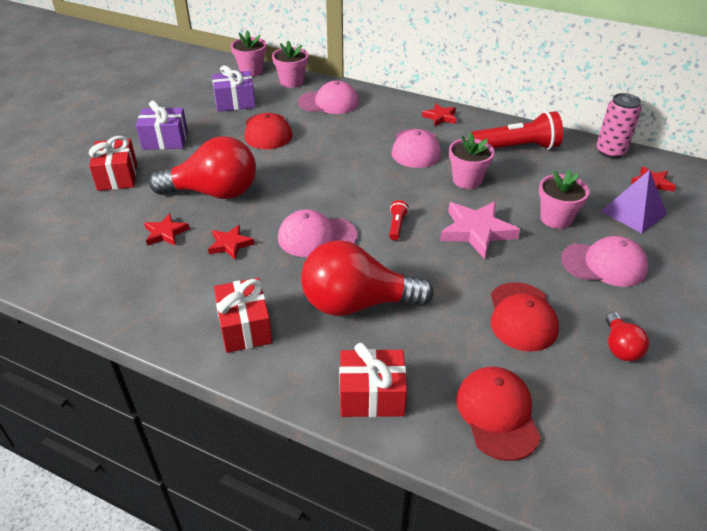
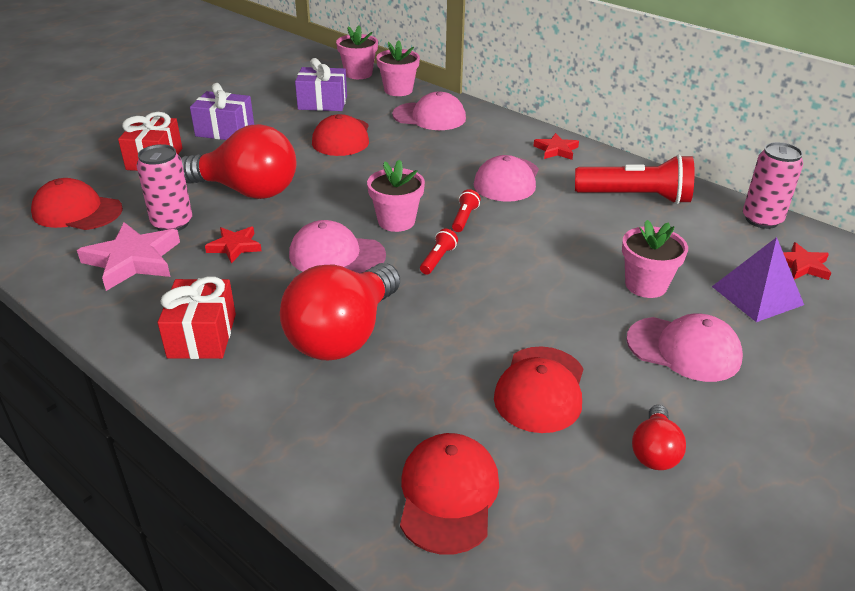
camera: 15 degrees right, 5 degrees down
red star [144,213,189,246] -> pink can [136,144,192,231]
red light bulb [301,240,434,316] -> red light bulb turned 75 degrees counterclockwise [280,263,400,360]
red gift [339,343,407,417] -> none
pink star [440,201,520,259] -> pink star moved to [77,222,180,291]
pink flower pot [449,132,495,189] -> pink flower pot moved to [367,159,425,232]
none -> red cap [31,178,123,230]
none -> red flashlight [452,189,481,232]

